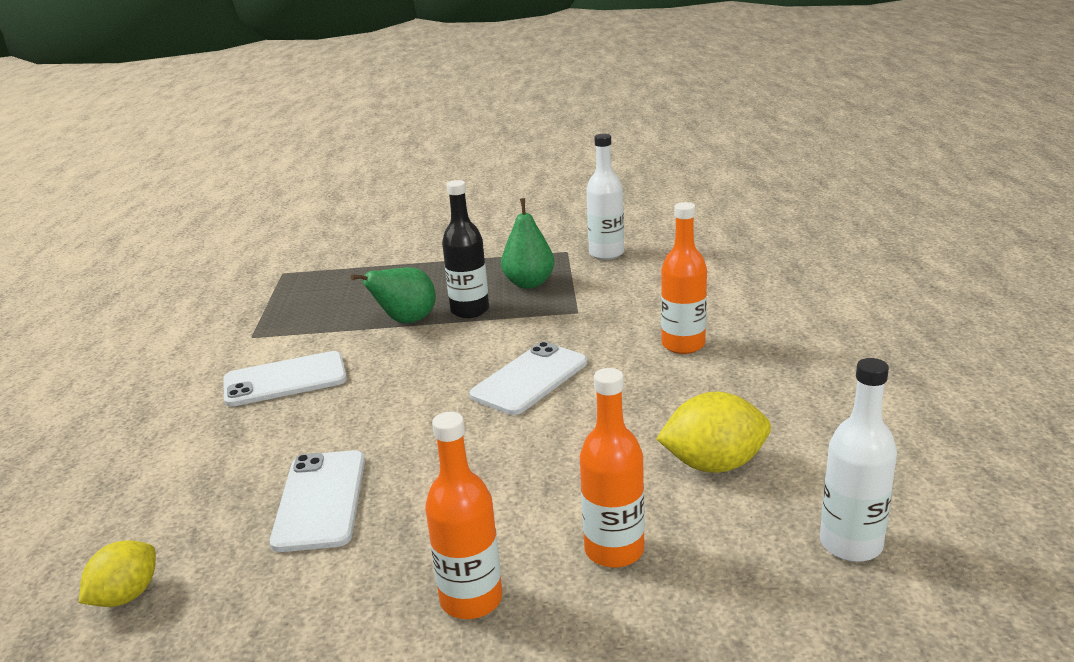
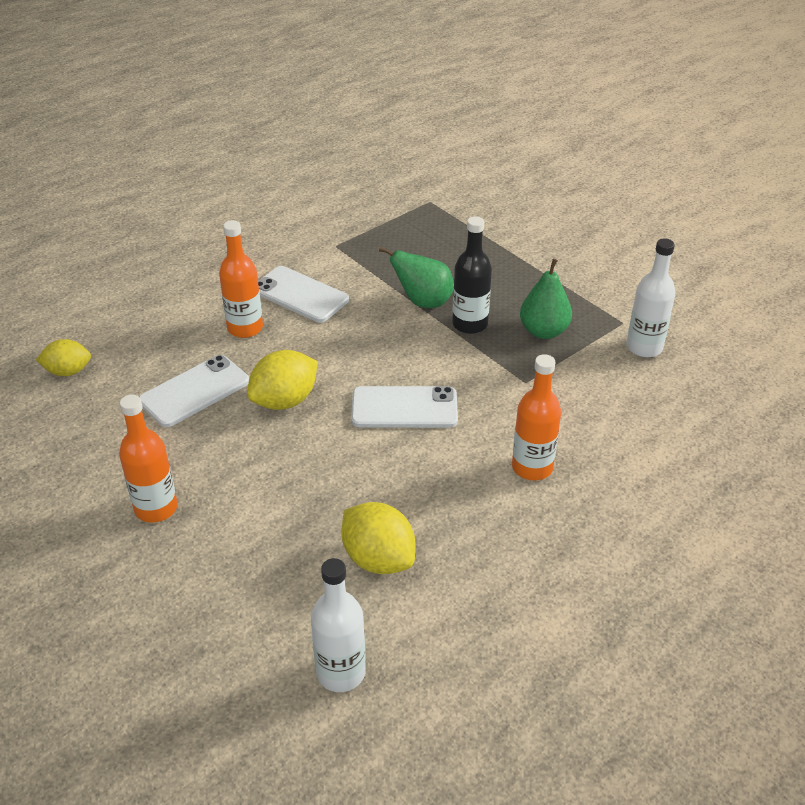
camera: 50 degrees right, 15 degrees up
orange bottle [580,368,645,568] -> orange bottle moved to [219,220,263,338]
none -> yellow lemon [247,350,318,410]

